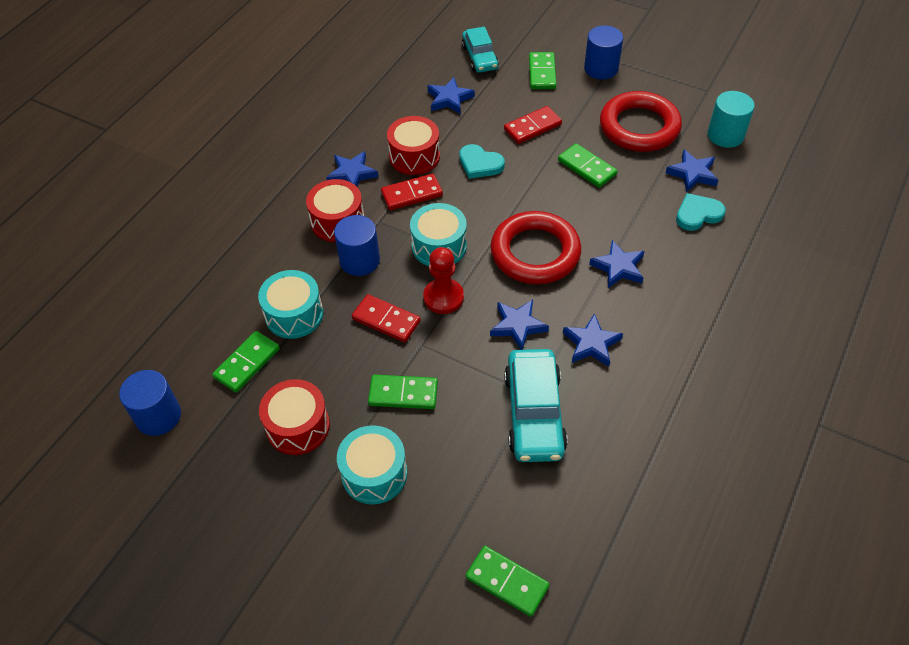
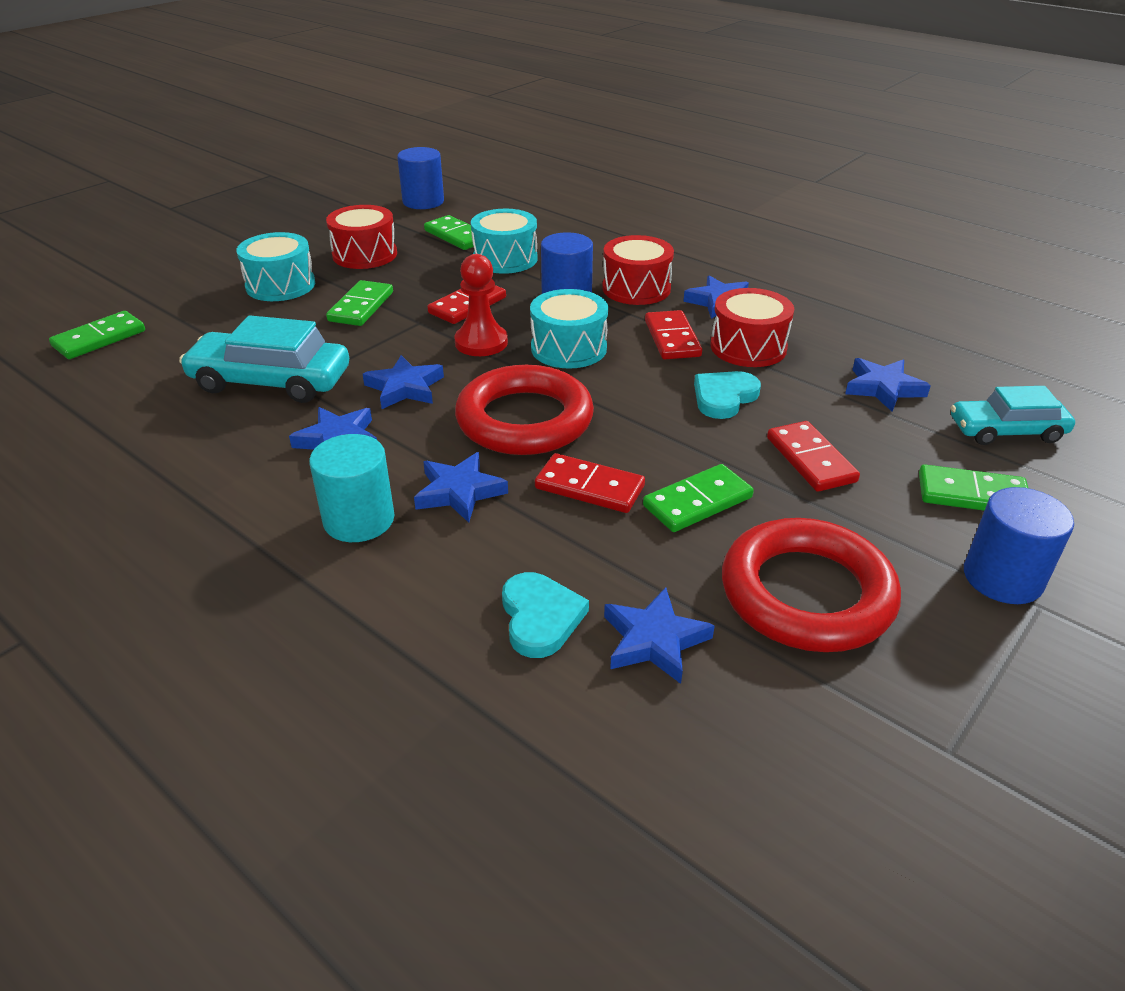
camera: 100 degrees right, 15 degrees down
turquoise cylinder [708,91,755,148] -> turquoise cylinder moved to [309,434,395,542]
none -> red domino [535,453,645,513]

